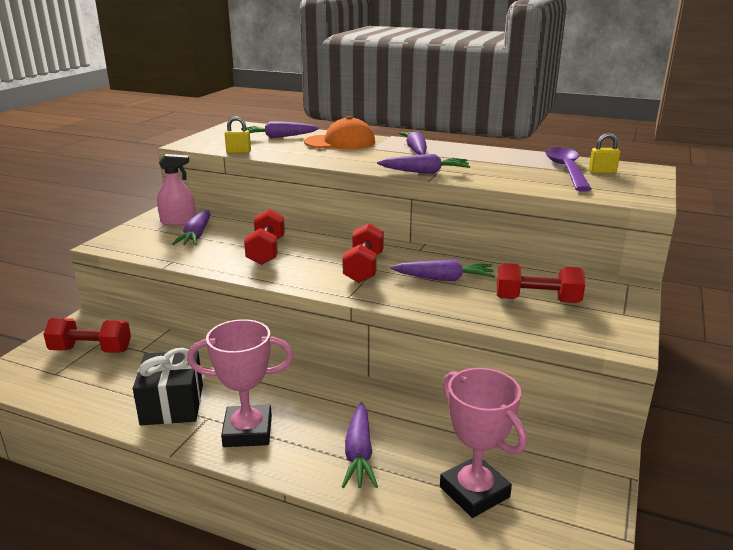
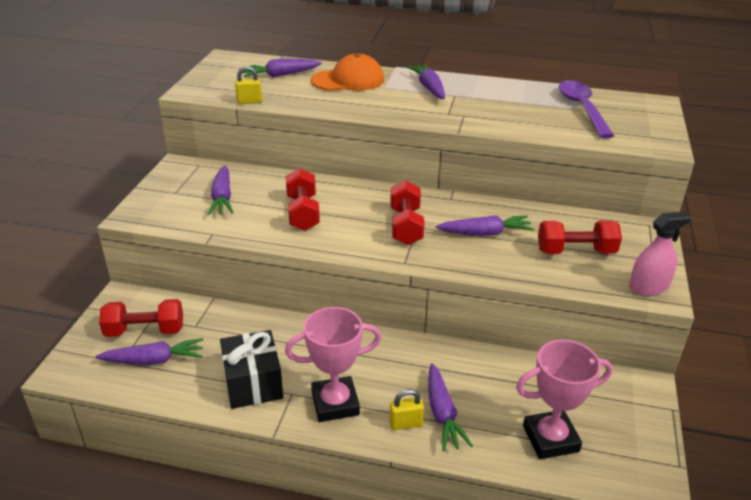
camera: 10 degrees left, 10 degrees up
pink spray bottle [157,154,196,226] -> pink spray bottle moved to [629,211,692,296]
purple carrot [377,154,470,174] -> purple carrot moved to [95,338,204,365]
pink trophy [440,368,527,518] -> pink trophy turned 60 degrees counterclockwise [516,340,613,459]
yellow padlock [589,133,620,173] -> yellow padlock moved to [389,389,424,430]

